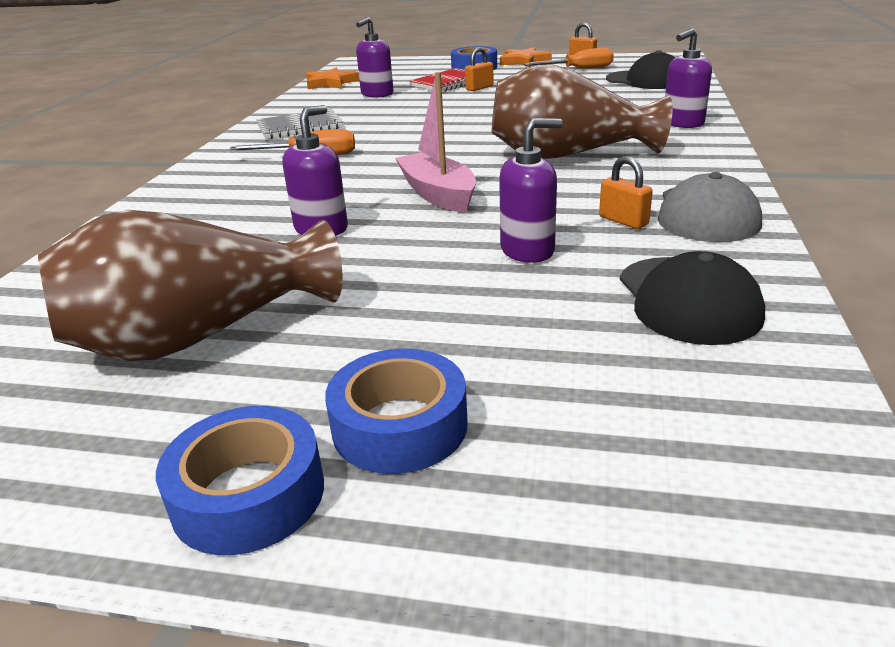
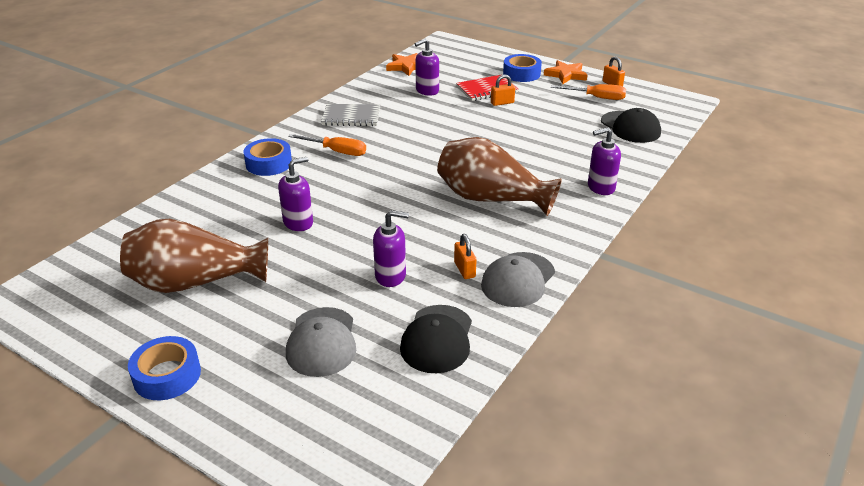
camera: 20 degrees right, 5 degrees up
blue tape [325,348,468,474] -> blue tape moved to [243,138,292,176]
pink boat [395,72,476,213] -> none
none -> grey cap [286,307,356,377]

